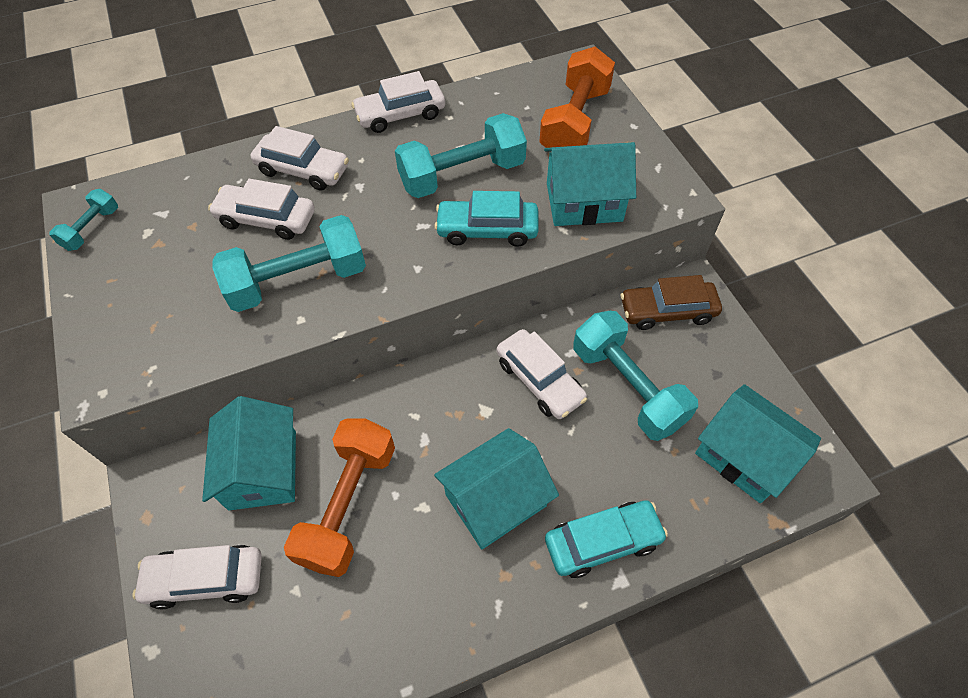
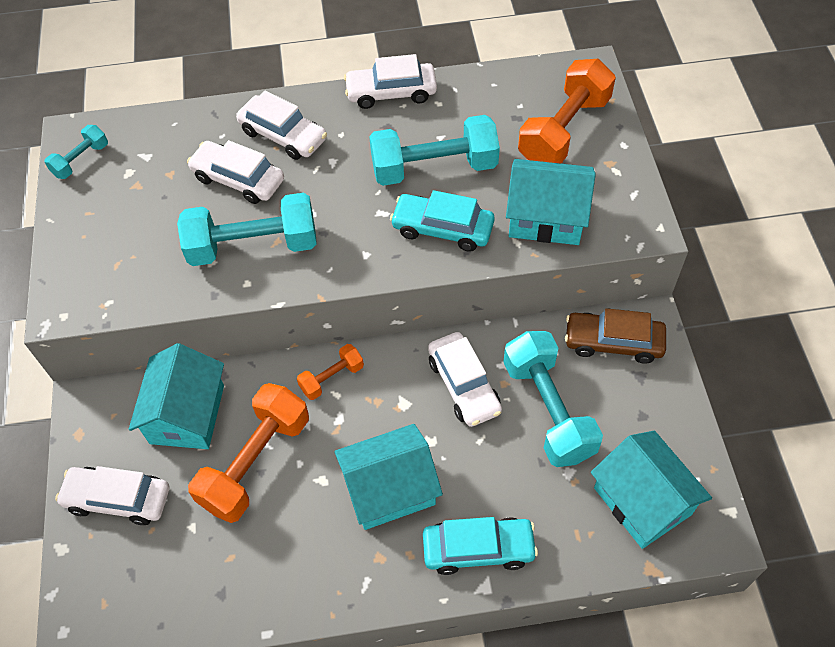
camera: 15 degrees right, 0 degrees up
none -> orange dumbbell [297,344,364,400]

